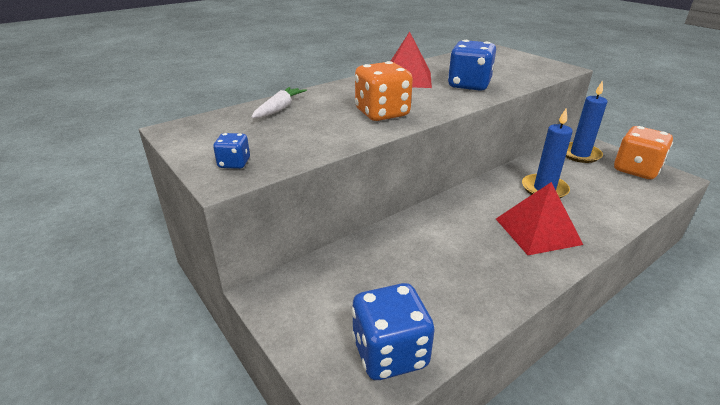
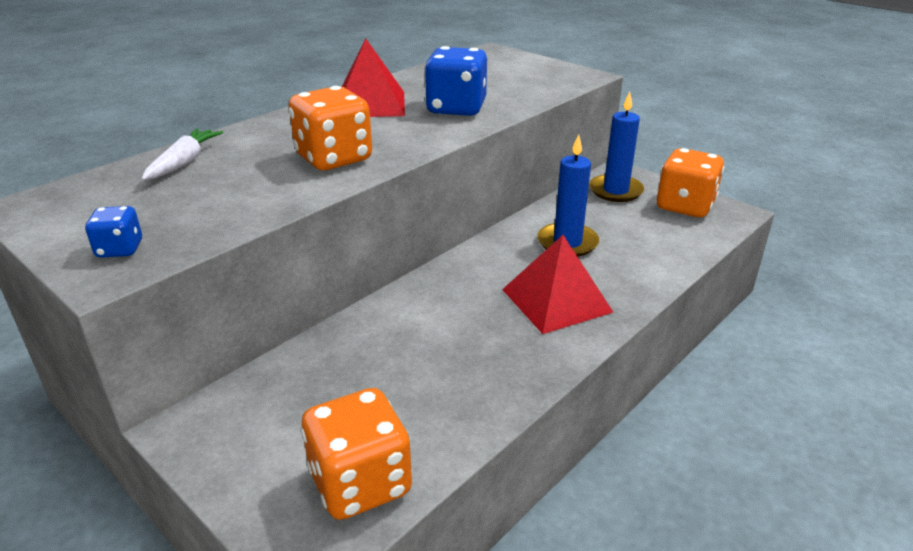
camera: 10 degrees left, 0 degrees up
blue dice [352,283,435,380] -> orange dice [301,388,412,520]

